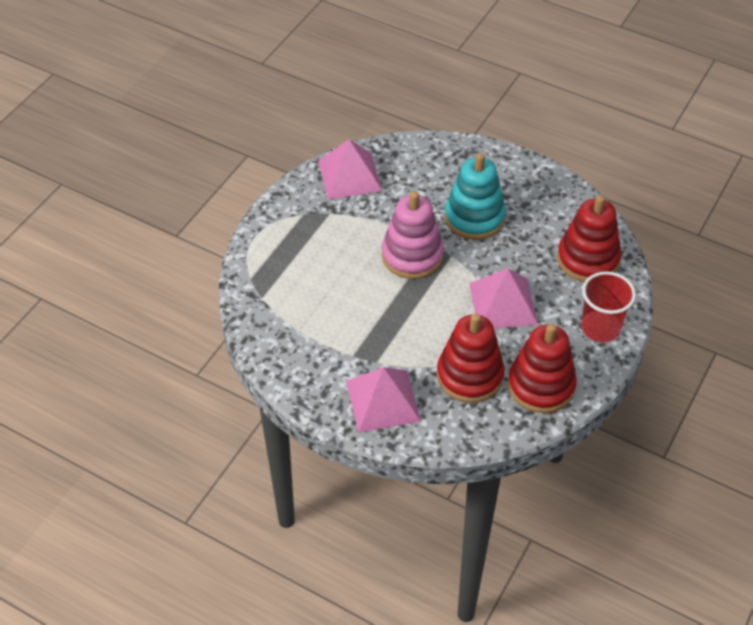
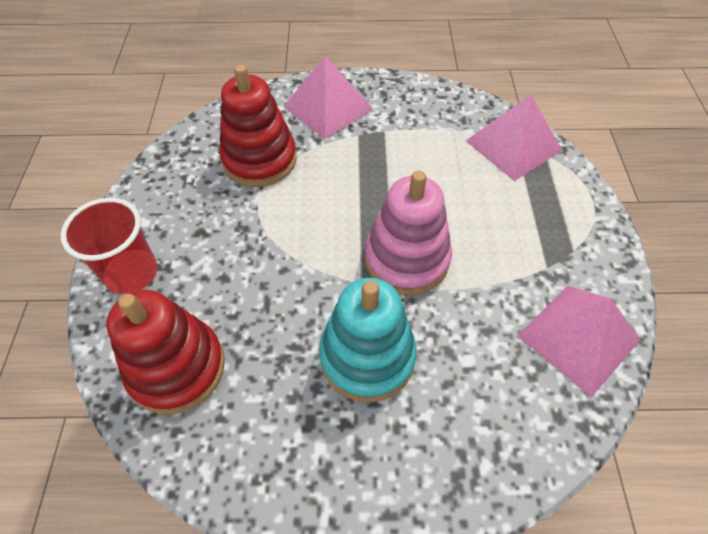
camera: 150 degrees right, 5 degrees up
pink pyramid [469,268,538,329] -> pink pyramid moved to [466,95,562,181]
red stacking toy [508,324,577,413] -> none

